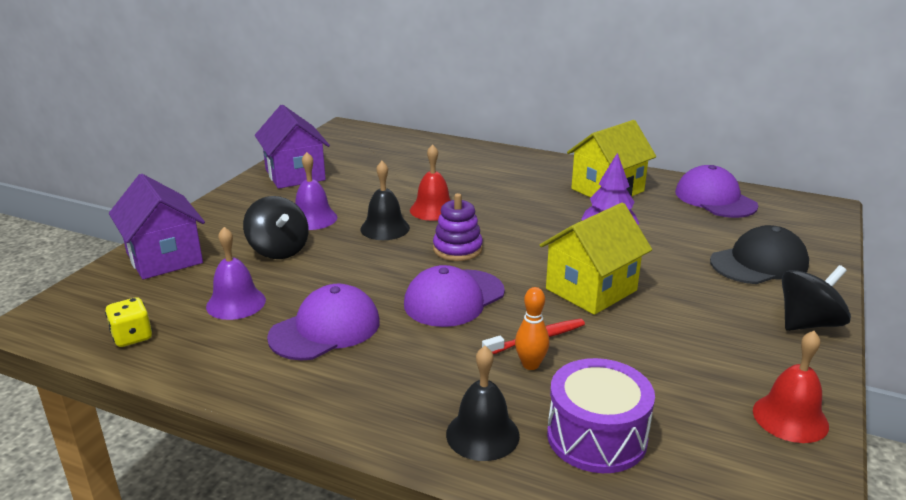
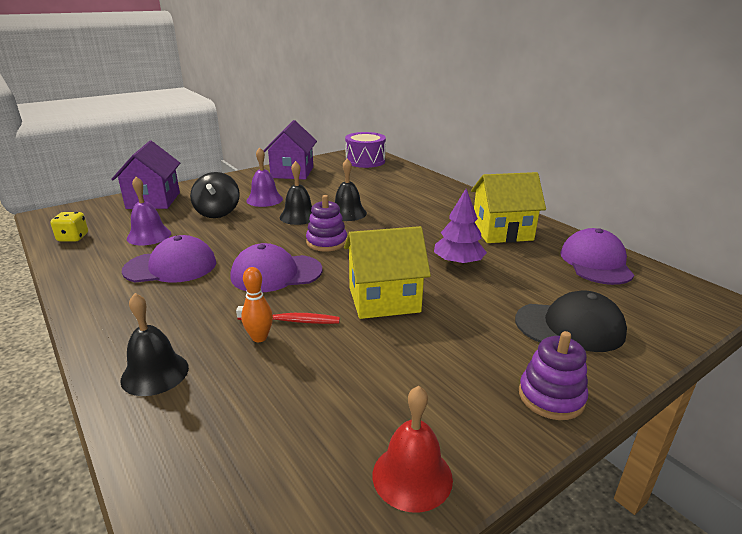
camera: 30 degrees right, 0 degrees up
red bell [410,144,451,221] -> black bell [335,159,367,221]
purple drum [547,358,655,473] -> purple drum moved to [345,132,386,168]
black spinning top [782,265,851,331] -> purple stacking toy [519,331,588,420]

